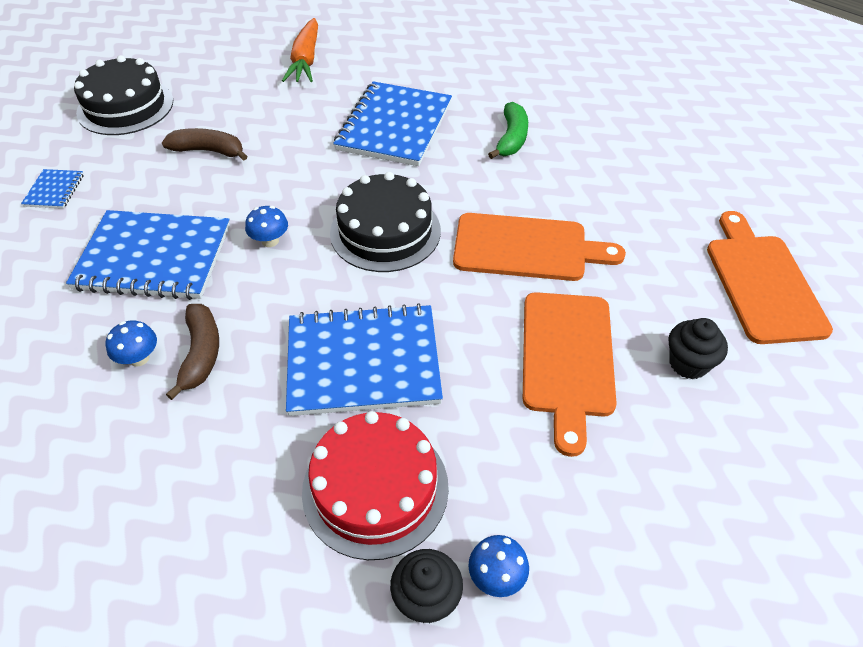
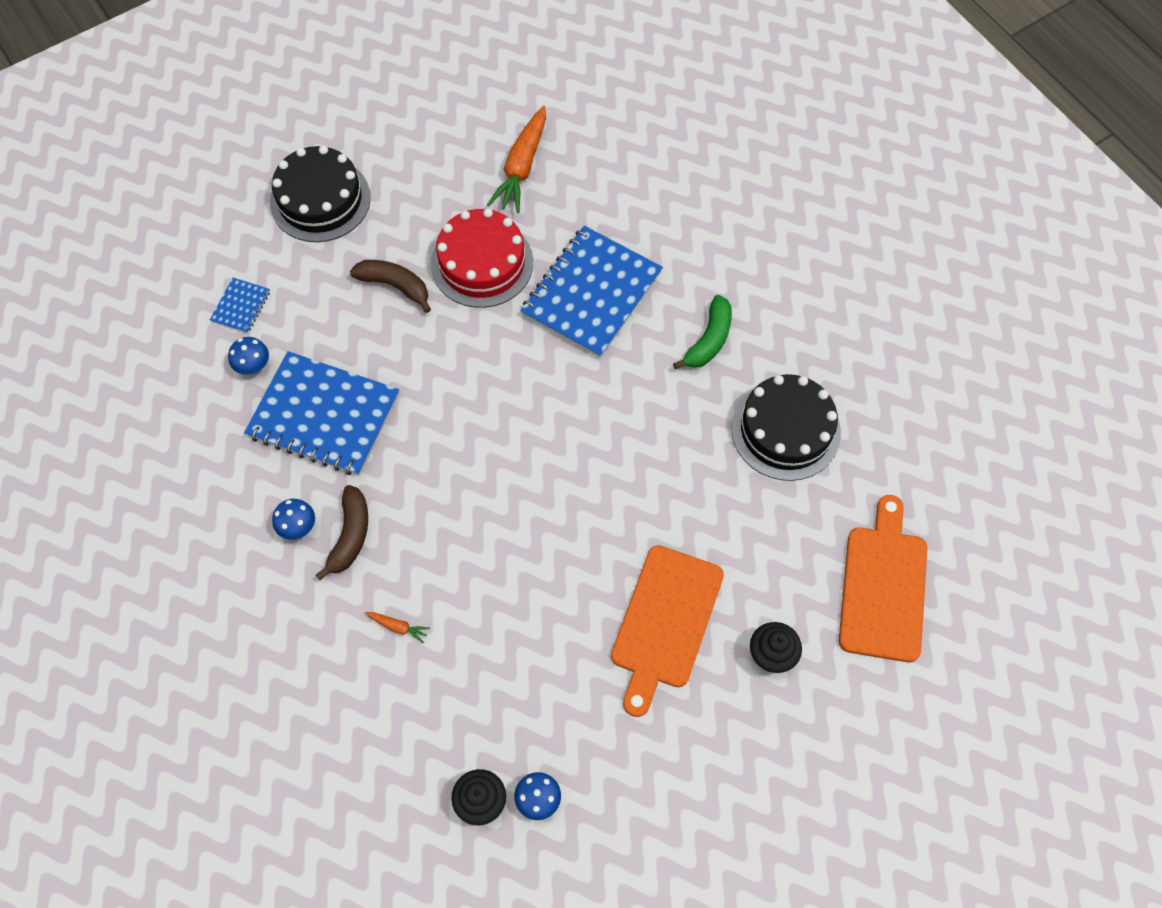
camera: 15 degrees right, 15 degrees up
blue mushroom [245,206,288,247] -> blue mushroom moved to [228,337,269,375]
blue notebook [286,303,443,416] -> none
red cake [302,411,449,560] -> red cake moved to [431,208,533,308]
black cake [330,172,441,272] -> black cake moved to [731,374,841,481]
orange cutting board [453,213,626,281] -> none
none -> orange carrot [365,612,430,644]

